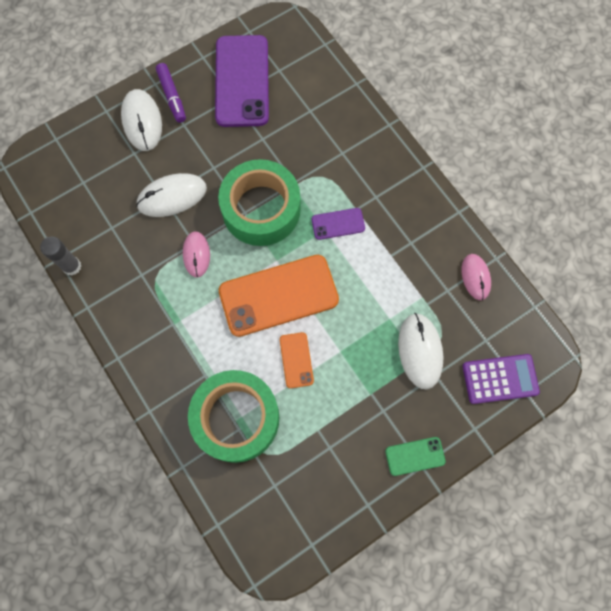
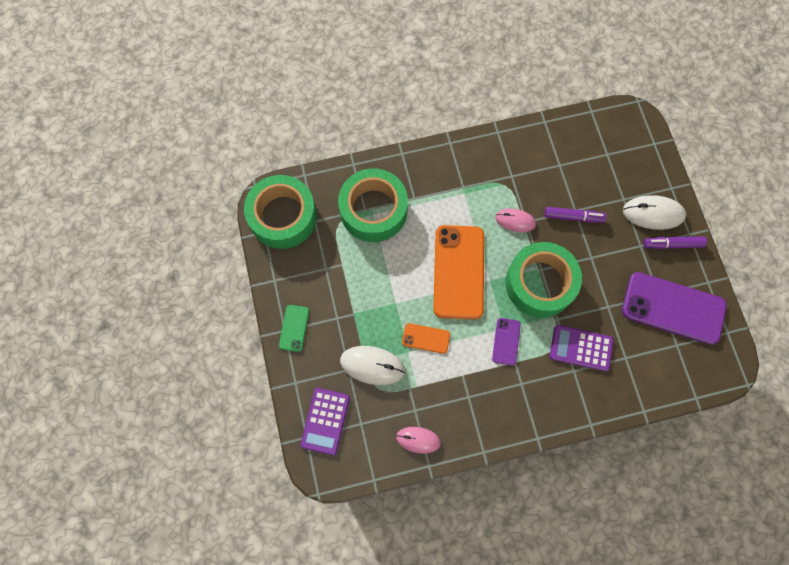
camera: 110 degrees right, 0 degrees up
grey glue stick [40,237,81,275] -> none
white mouse [136,173,207,217] -> purple marker [545,207,607,223]
orange phone [280,332,314,388] -> orange phone moved to [402,323,450,354]
none -> green tape [244,175,317,249]
none -> purple calculator [550,325,613,371]

